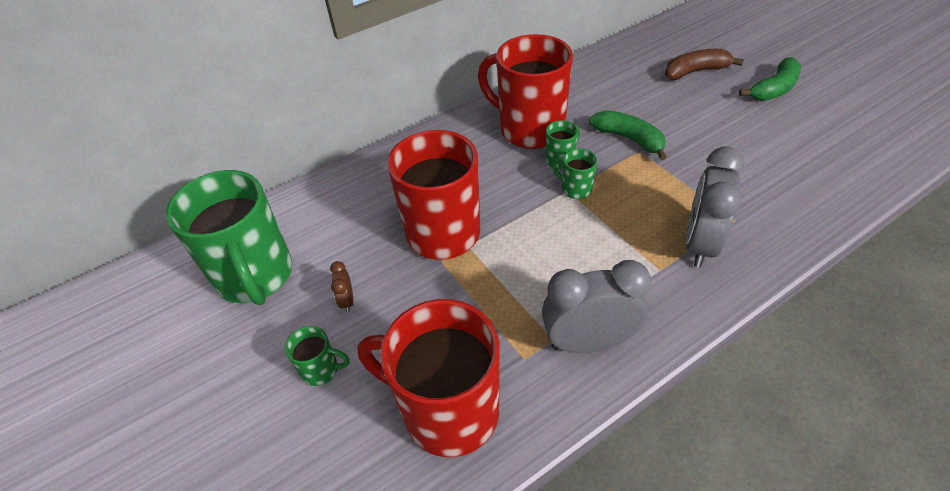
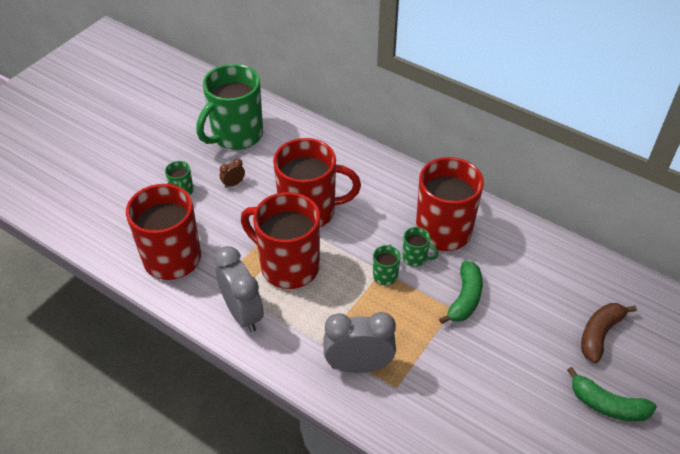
camera: 65 degrees right, 0 degrees up
brown banana [665,49,744,80] -> brown banana turned 105 degrees counterclockwise [581,303,637,363]
none -> red mug [241,192,320,289]

